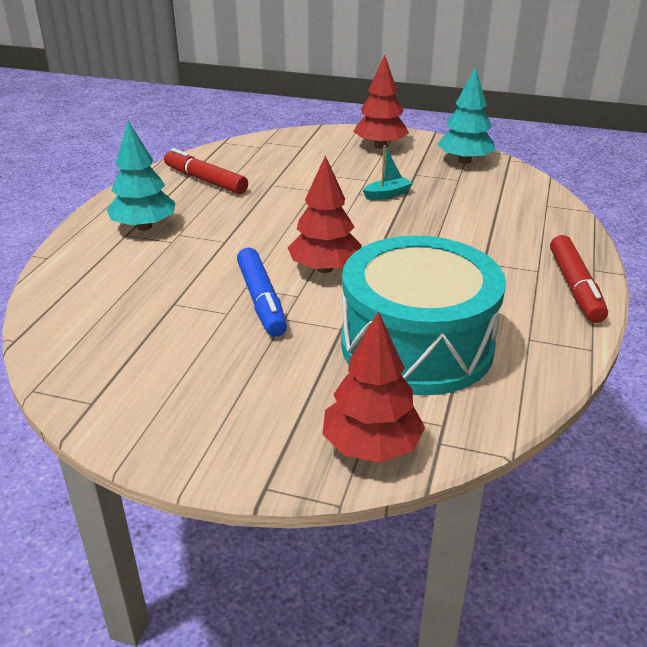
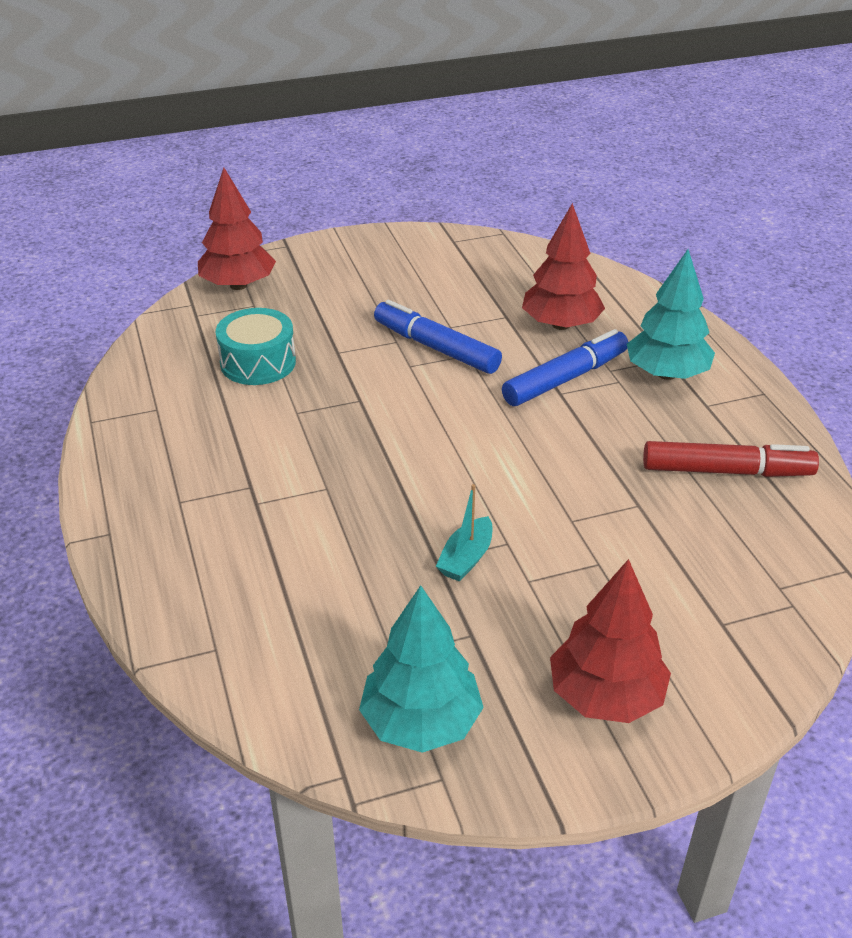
camera: 145 degrees right, 5 degrees up
red tree [288,155,362,273] -> red tree moved to [522,203,605,330]
turquoise drum [341,236,506,395] -> turquoise drum [216,308,296,385], size x0.49
red marker [550,235,608,323] -> none
none -> blue marker [502,329,628,406]

